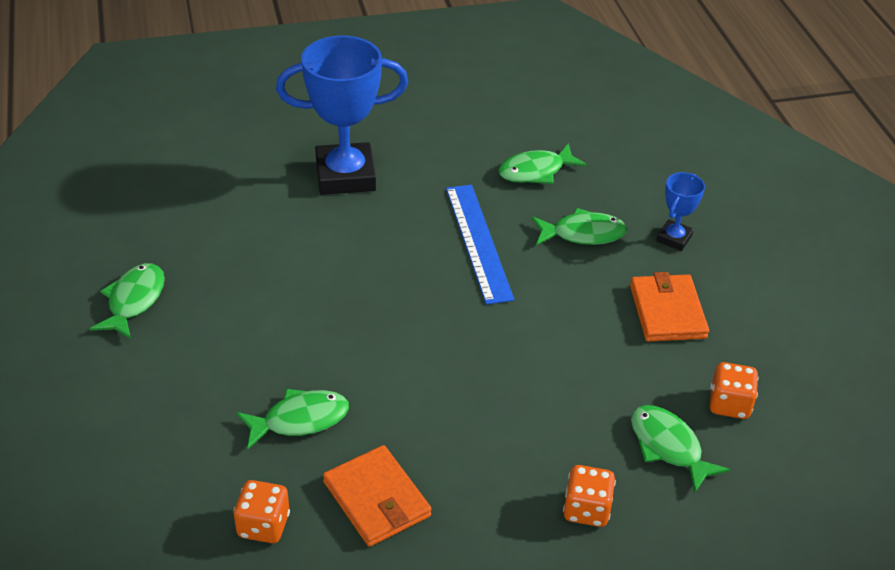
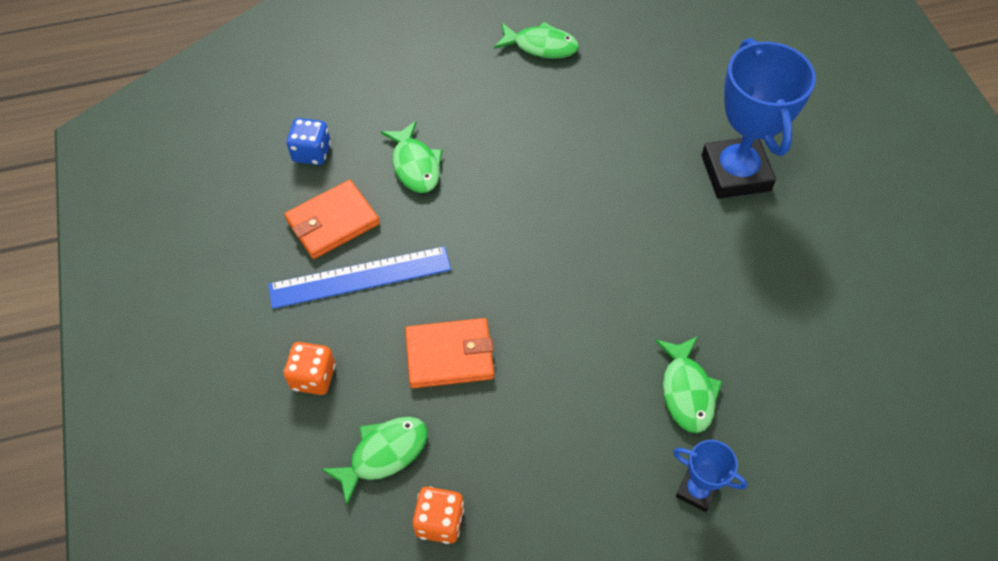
camera: 90 degrees right, 15 degrees up
orange dice [233,480,290,543] -> blue dice [286,118,331,165]
blue ruler [446,185,514,305] -> blue ruler moved to [268,246,451,309]
green fish [498,143,587,184] -> none
orange wallet [630,272,709,342] -> orange wallet moved to [405,318,494,388]

